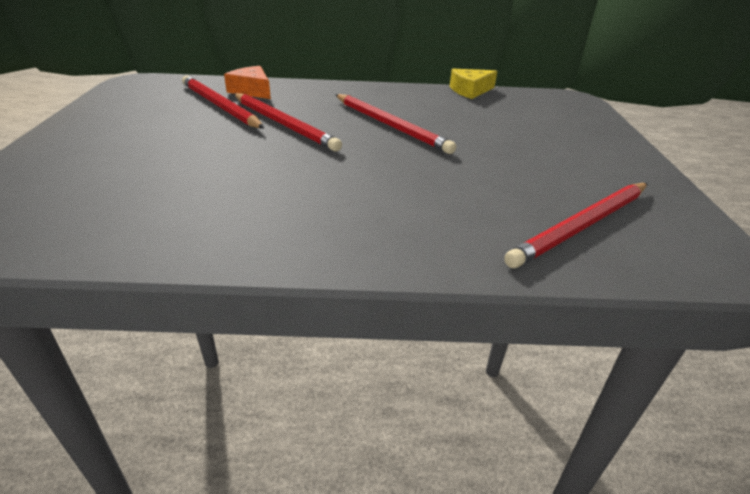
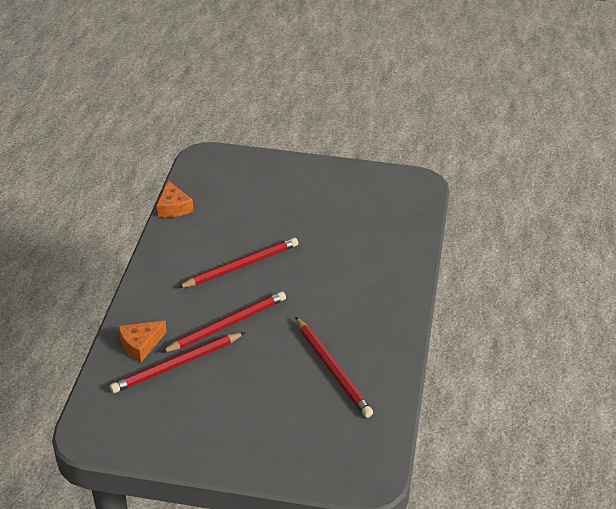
camera: 80 degrees left, 5 degrees up
yellow cheese [450,69,497,99] -> orange cheese [157,180,194,217]
red pencil [504,183,648,268] -> red pencil moved to [295,316,373,418]

